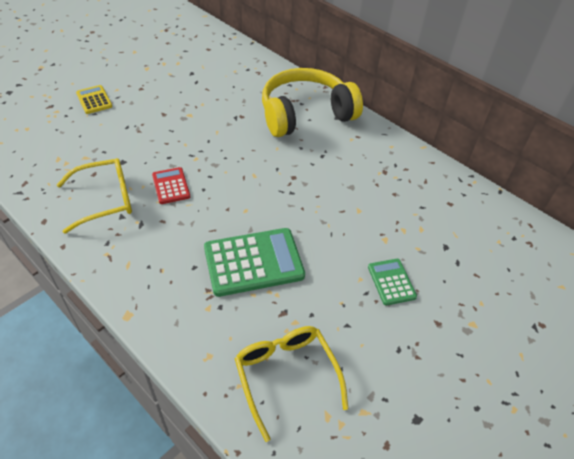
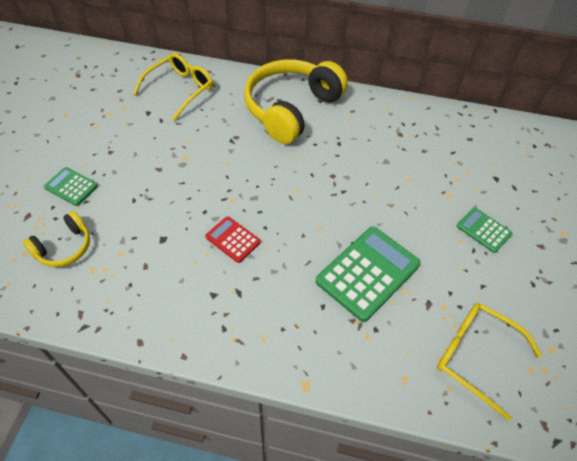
camera: 30 degrees left, 5 degrees up
yellow glasses [57,158,132,234] -> yellow glasses moved to [133,53,213,121]
yellow calculator [76,85,112,114] -> green calculator [44,167,98,206]
none -> yellow headphones [23,211,90,267]

